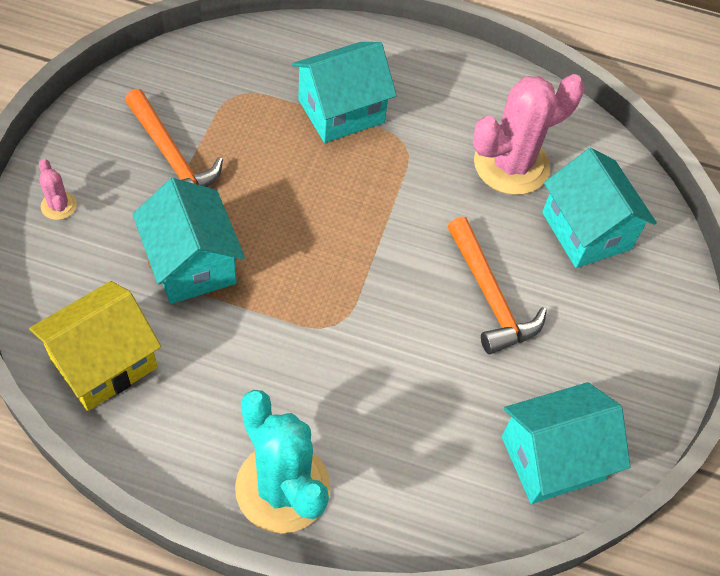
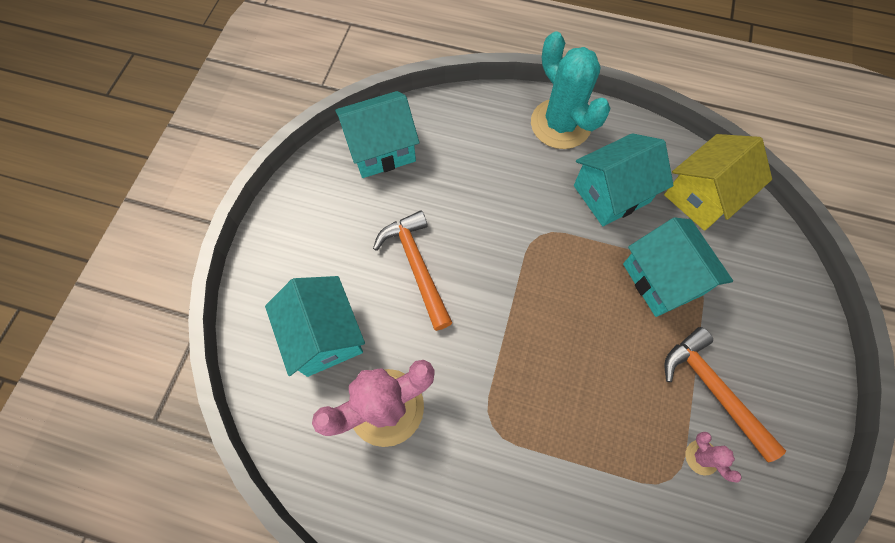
camera: 175 degrees left, 10 degrees up
pink cactus [39,159,77,220] -> pink cactus moved to [686,432,742,482]
turquoise house [292,42,397,143] -> turquoise house moved to [574,133,674,226]

